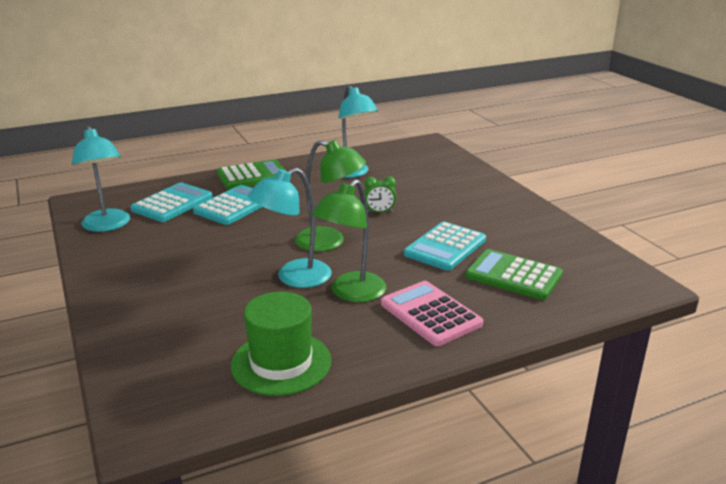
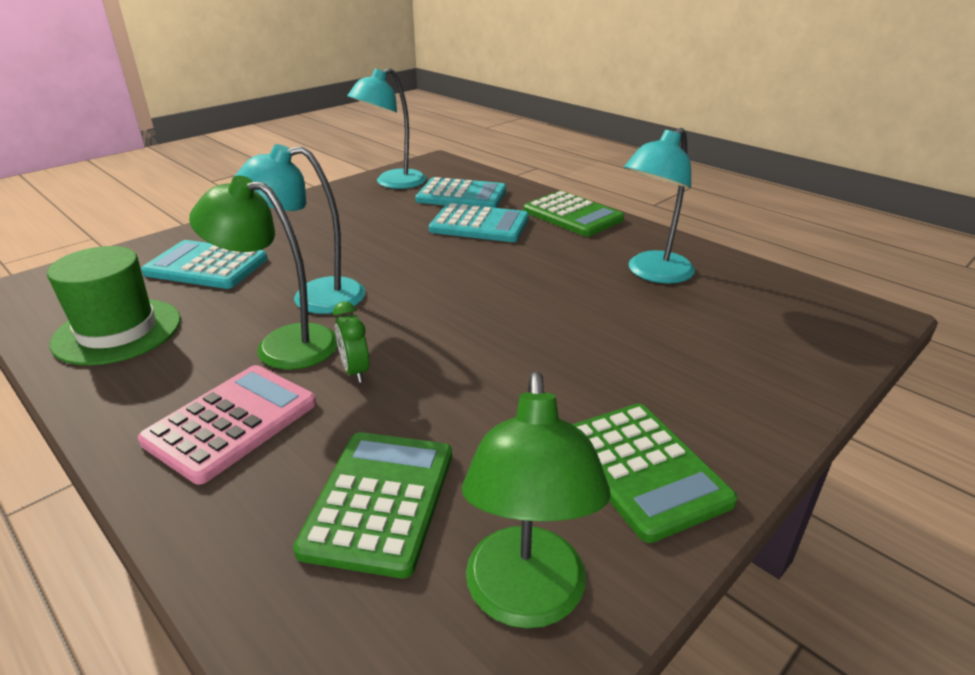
camera: 70 degrees right, 5 degrees up
turquoise lamp [248,168,332,288] -> turquoise lamp turned 45 degrees counterclockwise [235,144,365,314]
green lamp [295,140,366,252] -> green lamp moved to [462,372,611,629]
green clock [364,176,396,213] -> green clock moved to [333,301,369,383]
turquoise calculator [404,222,486,271] -> turquoise calculator moved to [141,240,267,289]
none -> green calculator [572,403,738,543]

